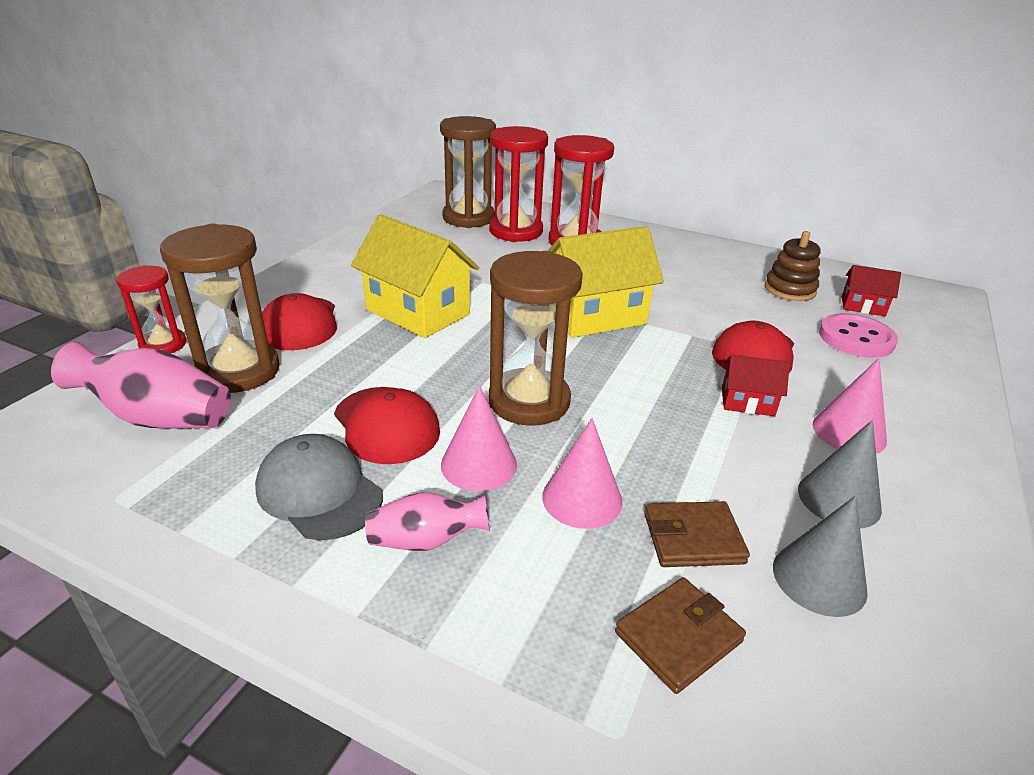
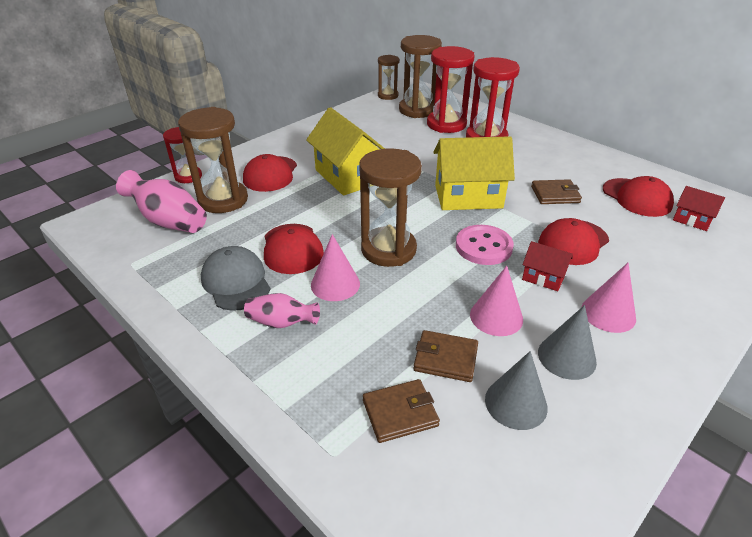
camera: 20 degrees right, 5 degrees up
pink cone [542,418,623,529] -> pink cone moved to [470,266,523,336]
brown stacking toy [765,231,821,301] -> red cap [603,176,674,217]
pink button [819,313,898,358] -> pink button moved to [456,225,514,265]
none -> brown hourglass [378,55,400,100]
none -> brown wallet [531,179,582,204]

